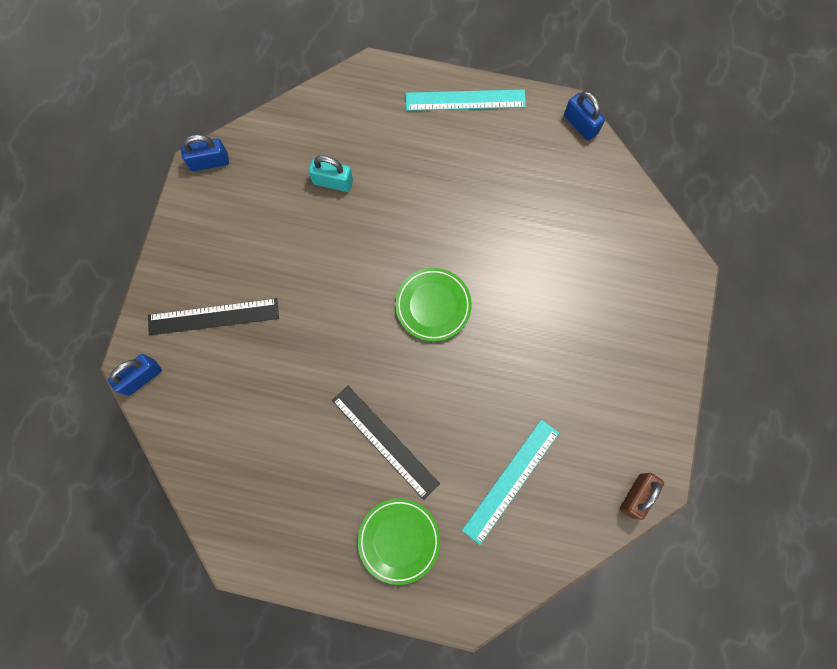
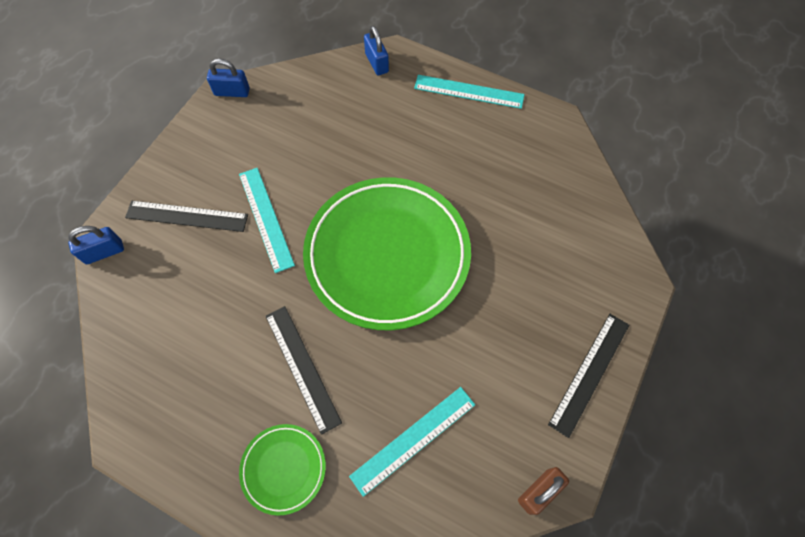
camera: 15 degrees right, 10 degrees down
turquoise padlock [309,156,353,192] -> none
green plate [395,268,472,342] -> green plate [303,177,471,330], size x2.25
blue padlock [564,91,605,141] -> blue padlock moved to [364,26,389,76]
none -> turquoise ruler [239,168,295,273]
none -> black ruler [548,314,629,438]

